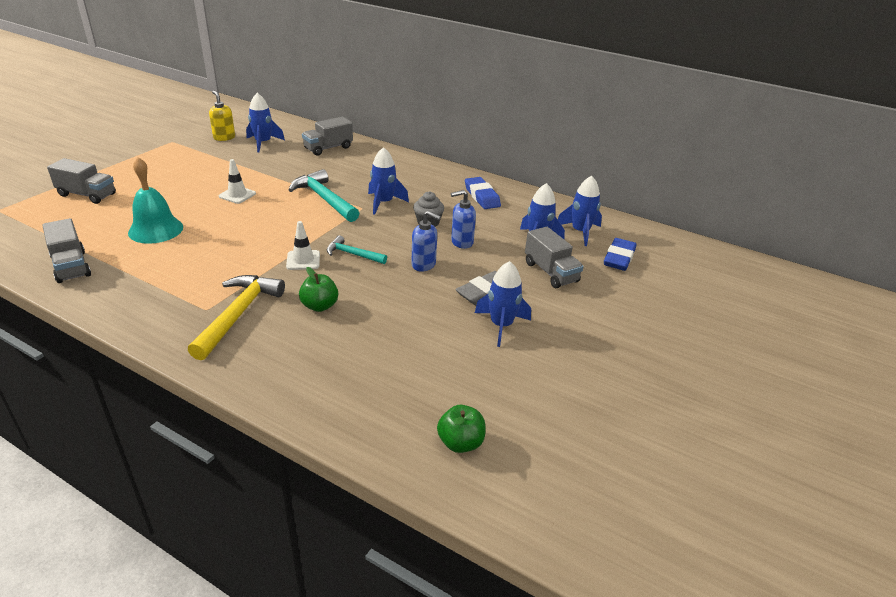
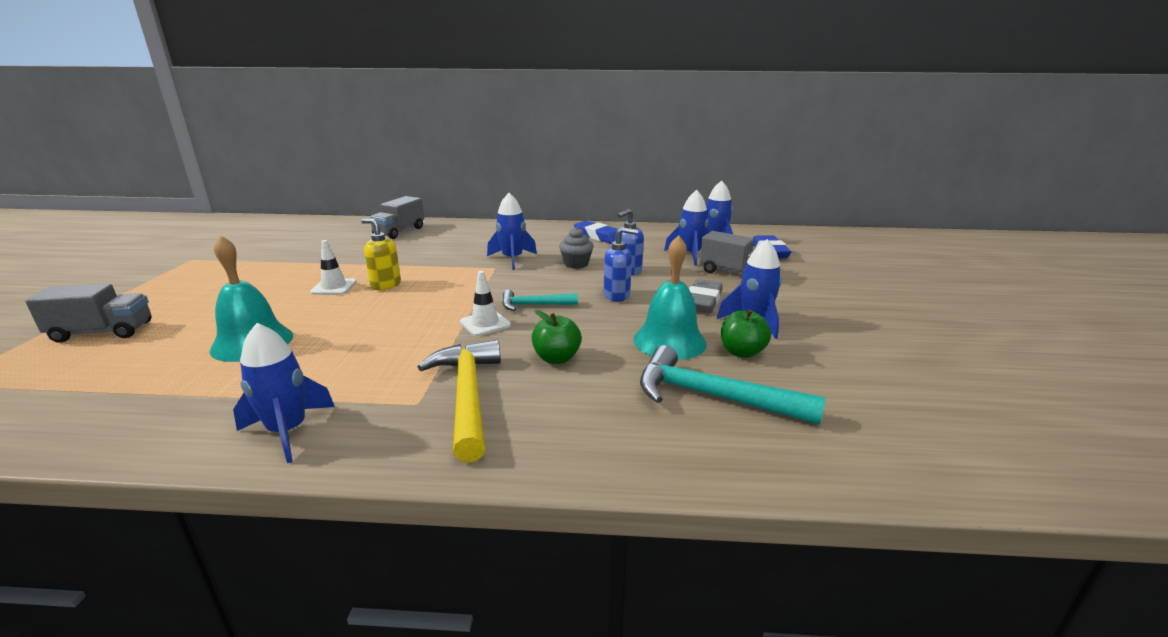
camera: 25 degrees left, 10 degrees down
grey truck [42,218,91,283] -> none
yellow soap dispenser [209,91,235,141] -> yellow soap dispenser moved to [361,219,401,290]
blue rocket [246,93,285,152] -> blue rocket moved to [233,323,335,463]
turquoise hammer [289,169,359,222] -> turquoise hammer moved to [640,345,825,425]
green apple [437,405,486,453] -> green apple moved to [721,309,771,358]
none -> turquoise bell [633,235,707,360]

